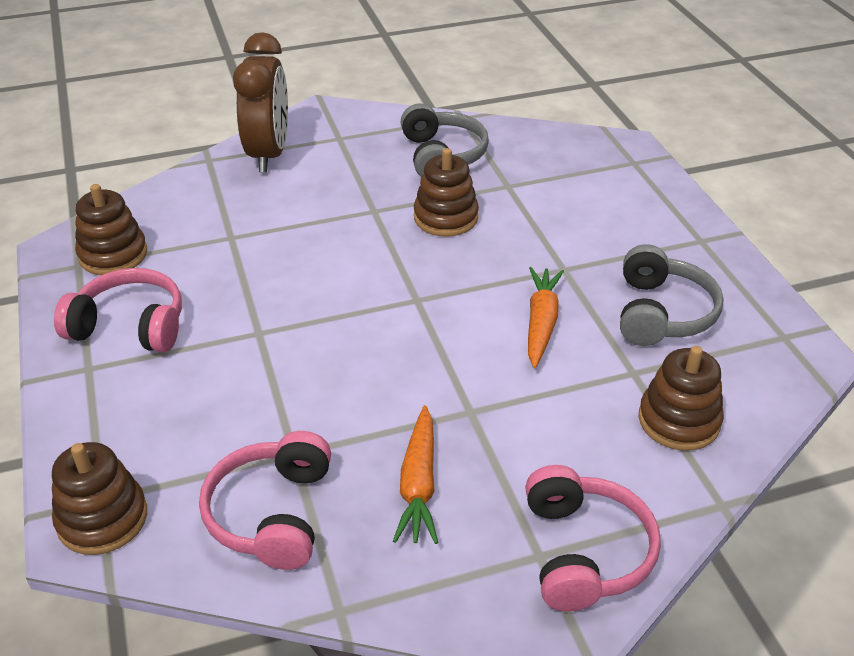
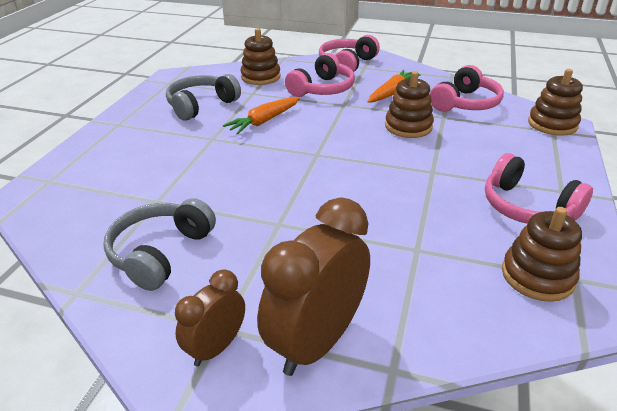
camera: 145 degrees left, 5 degrees down
brown stacking toy [414,148,479,237] -> brown stacking toy moved to [385,71,434,138]
none -> brown clock [175,270,245,367]
none -> pink headphones [285,53,355,97]

